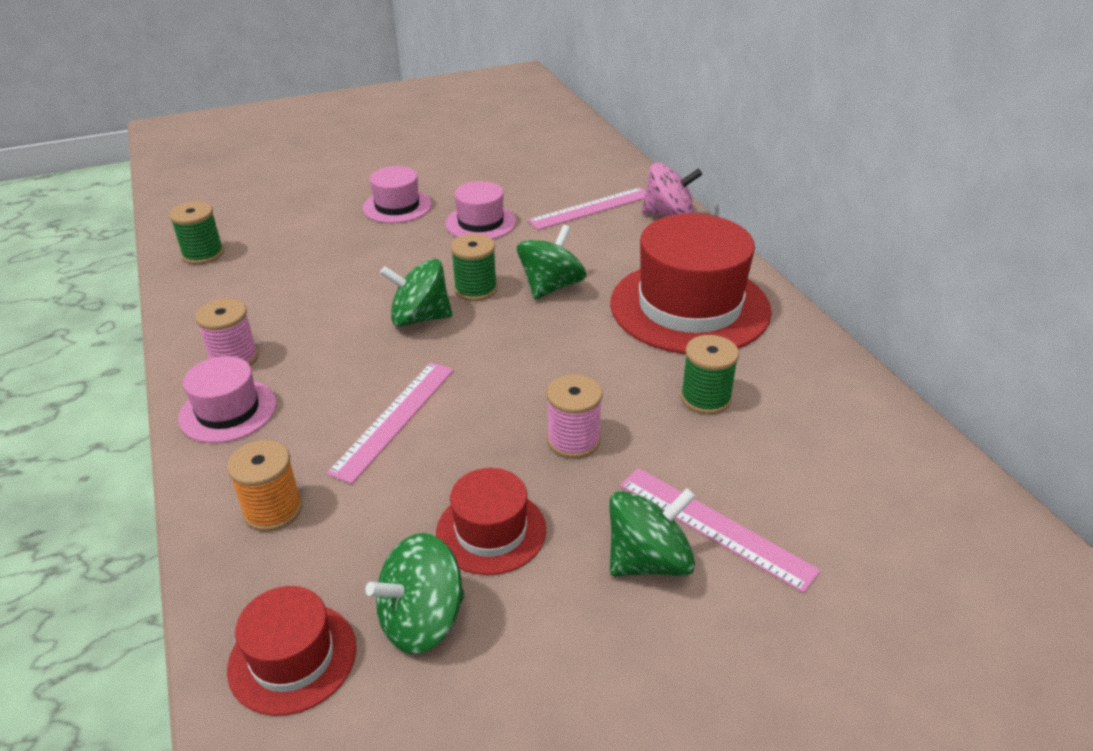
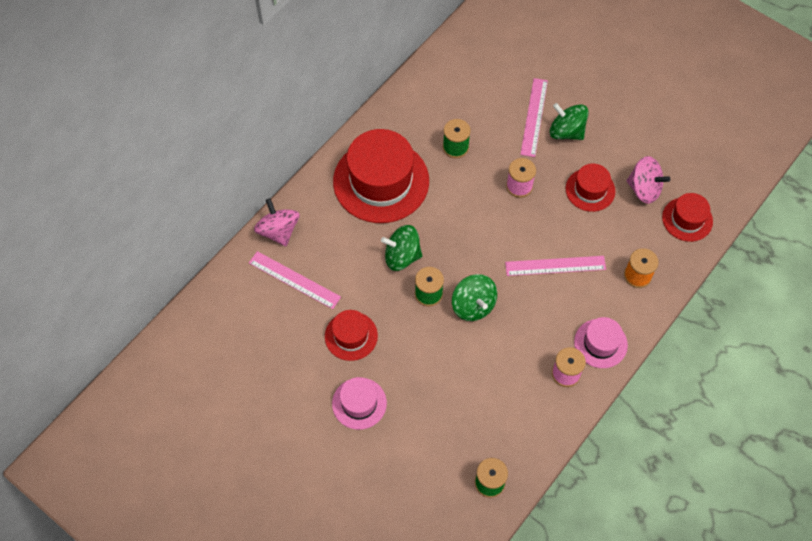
camera: 120 degrees left, 25 degrees up
green spinning top [365,533,465,654] -> pink spinning top [626,156,670,204]
pink hat [445,181,516,239] -> red hat [325,310,378,361]

